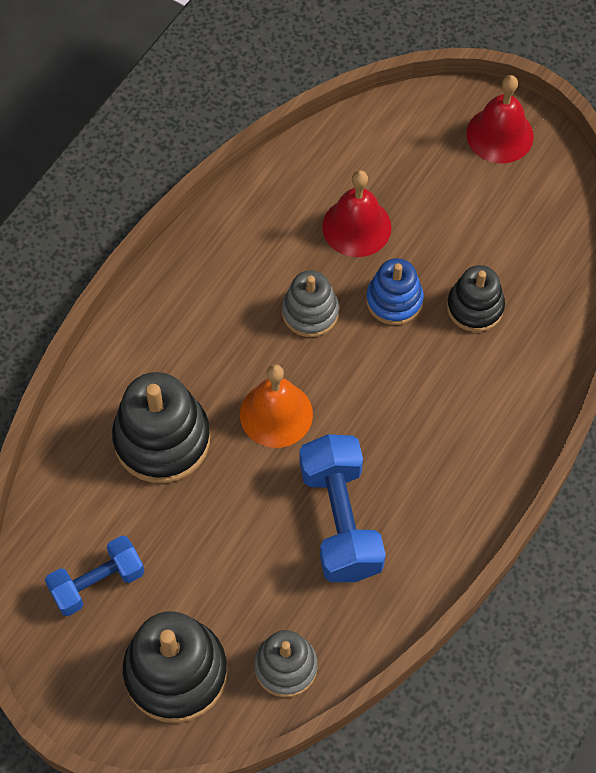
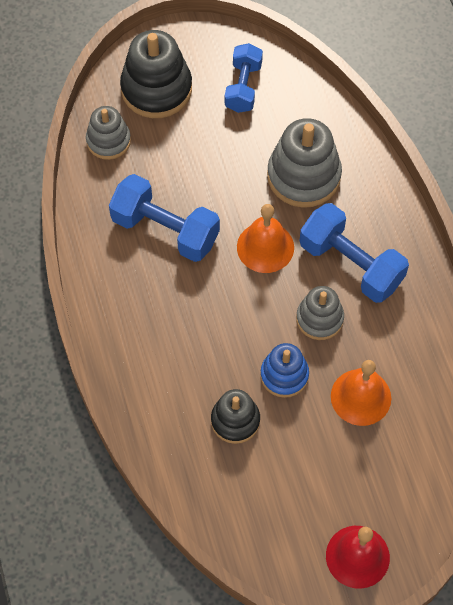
camera: 130 degrees right, 0 degrees up
black stacking toy [112,372,210,483] -> grey stacking toy [267,118,342,208]
red bell [322,170,392,257] -> orange bell [331,360,391,426]
none -> blue dumbbell [299,203,409,303]

